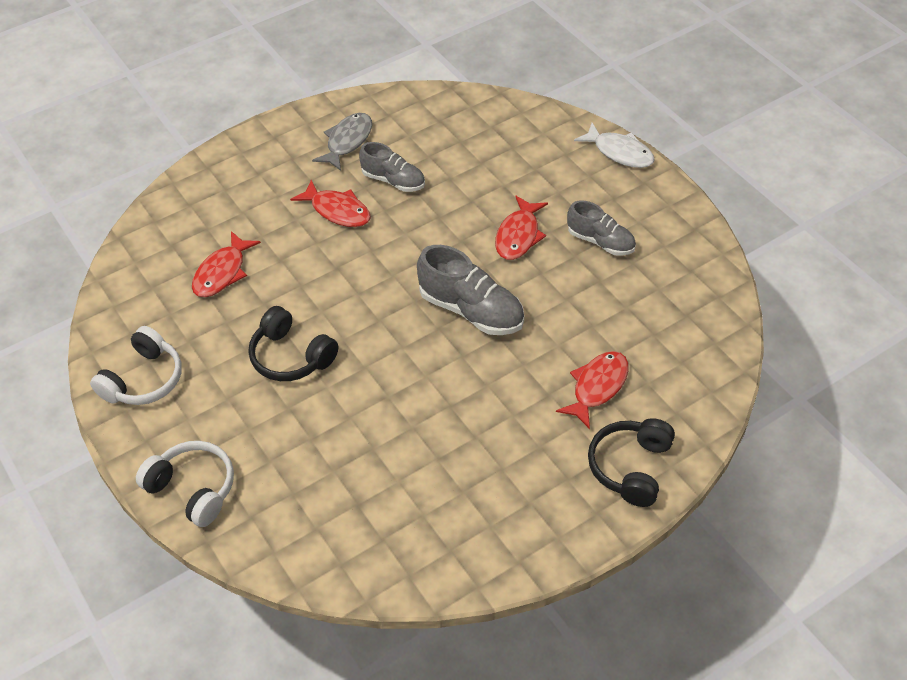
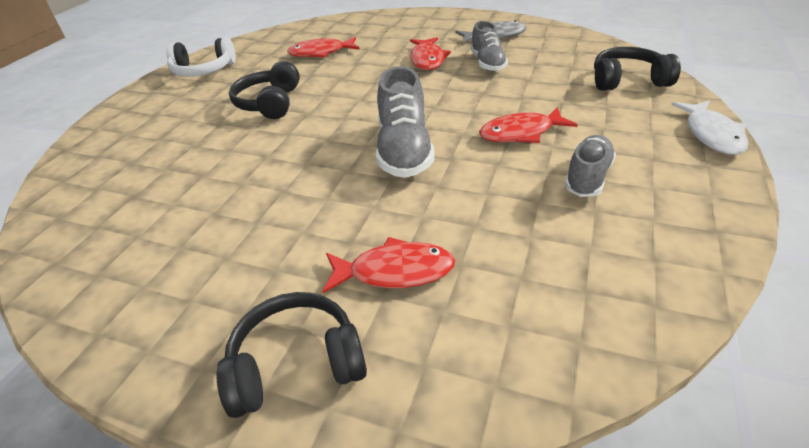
camera: 55 degrees right, 10 degrees down
white headphones [136,441,234,527] -> none
grey shoe [567,200,636,256] -> grey shoe turned 150 degrees counterclockwise [565,135,616,197]
none -> black headphones [594,47,681,91]

